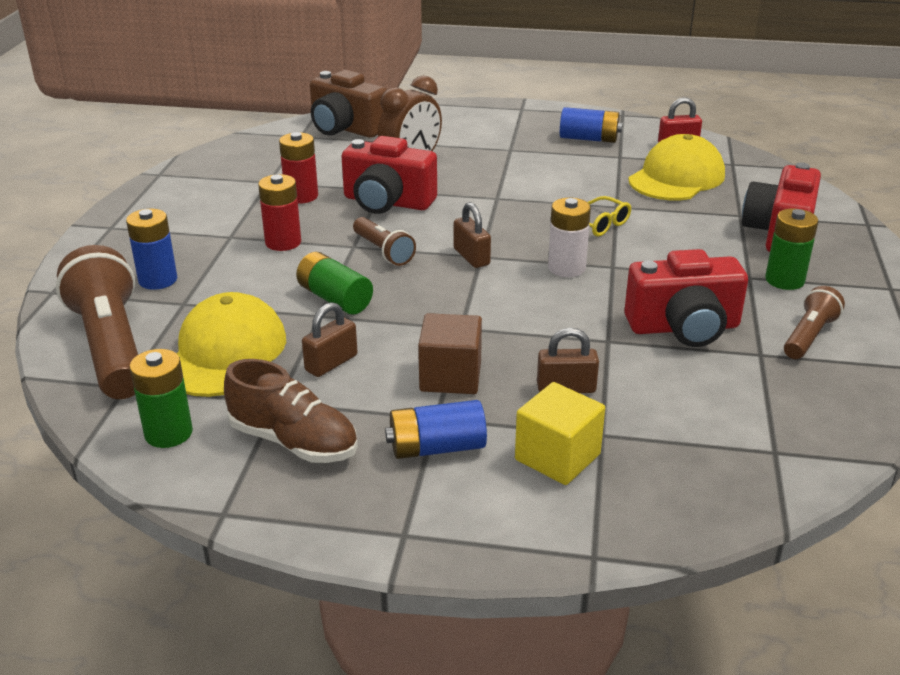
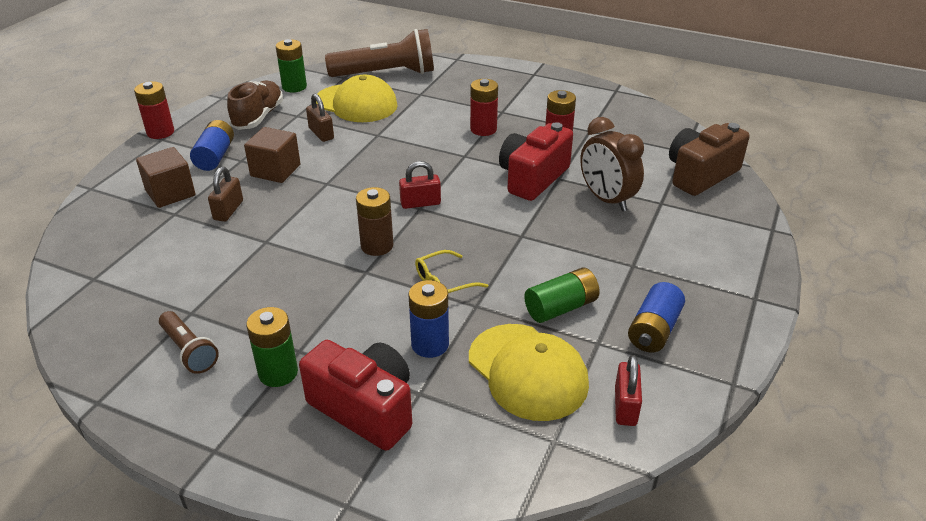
camera: 105 degrees right, 5 degrees up
blue battery [126,209,177,290] -> blue battery moved to [409,280,449,358]
brown shoe [224,359,358,463] -> brown shoe turned 150 degrees clockwise [227,81,283,130]
green battery [296,252,373,315] -> green battery moved to [524,267,600,323]
brown flashlight [353,217,416,266] -> none
brown padlock [454,202,491,268] -> red padlock [399,161,441,209]
yellow cube [515,382,605,485] -> brown cube [136,147,195,208]
white battery [548,198,591,277] -> brown battery [356,187,393,256]
red camera [624,249,748,347] -> none
none -> red battery [134,81,174,139]

